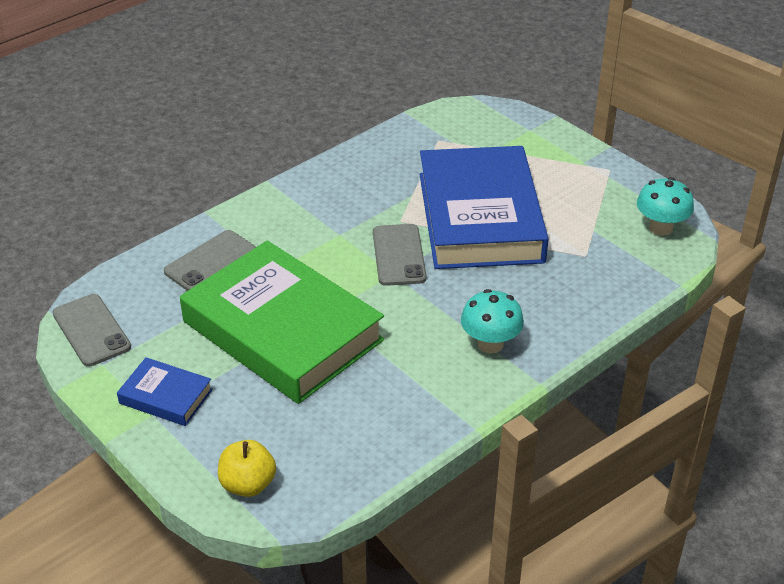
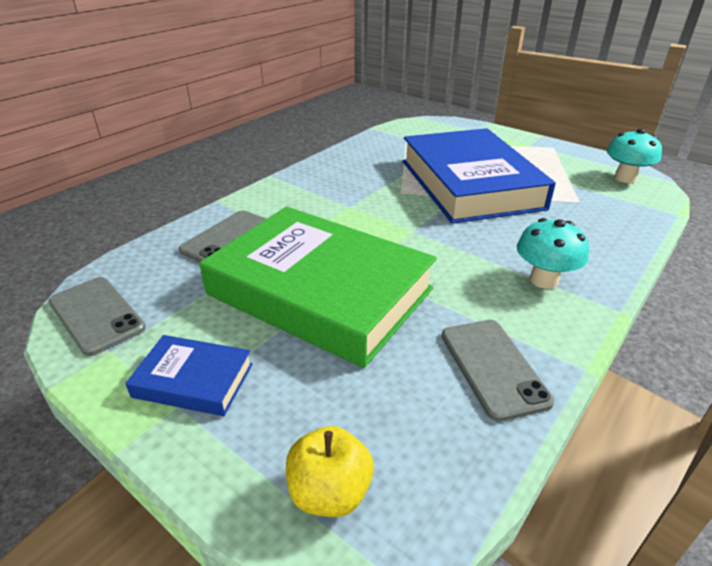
camera: 10 degrees left, 5 degrees down
grey phone [373,224,427,286] -> grey phone moved to [442,320,554,422]

